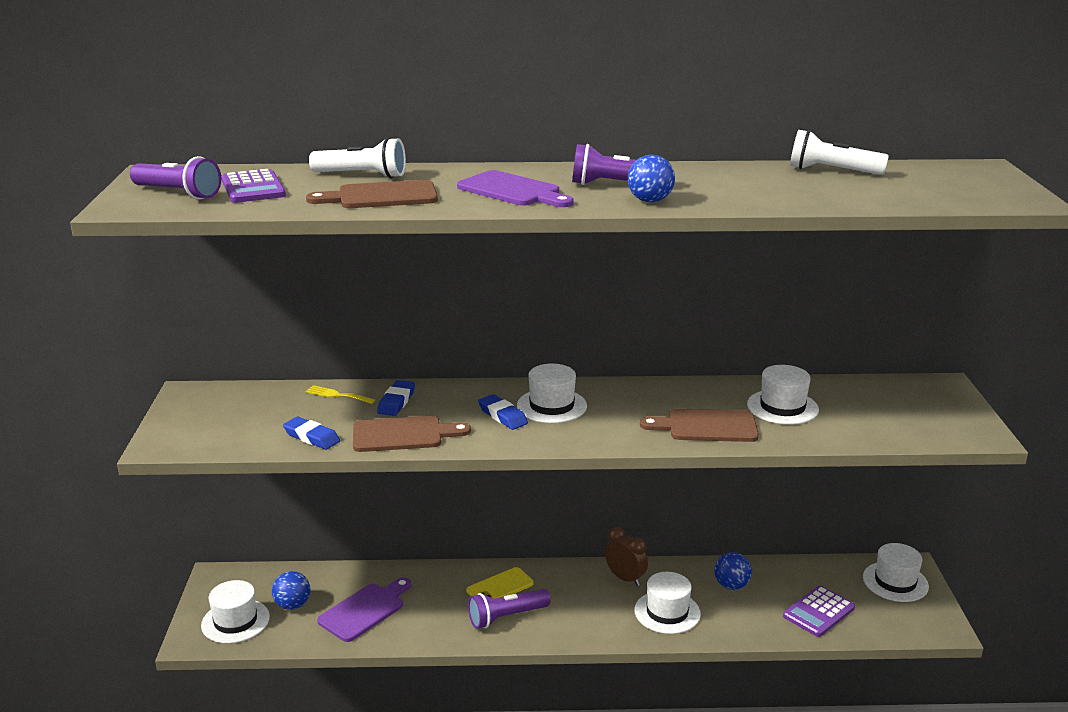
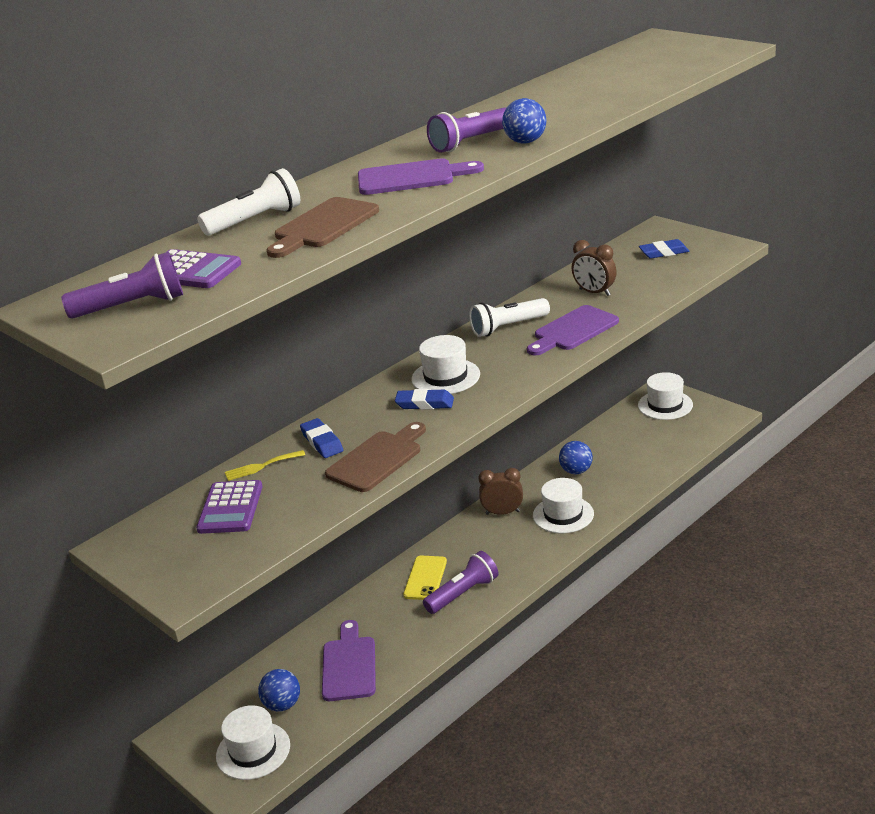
camera: 40 degrees left, 5 degrees up
blue eraser [283,417,340,450] -> blue eraser moved to [639,239,689,259]
purple flashlight [468,589,551,629] -> purple flashlight turned 150 degrees counterclockwise [423,551,499,614]
brown cutting board [640,409,759,442] -> purple cutting board [527,305,619,355]
white hat [747,365,819,425] -> brown clock [572,240,617,296]
purple calculator [783,586,855,637] -> purple calculator moved to [196,480,263,534]
white flashlight [790,130,889,175] -> white flashlight moved to [469,298,550,337]

